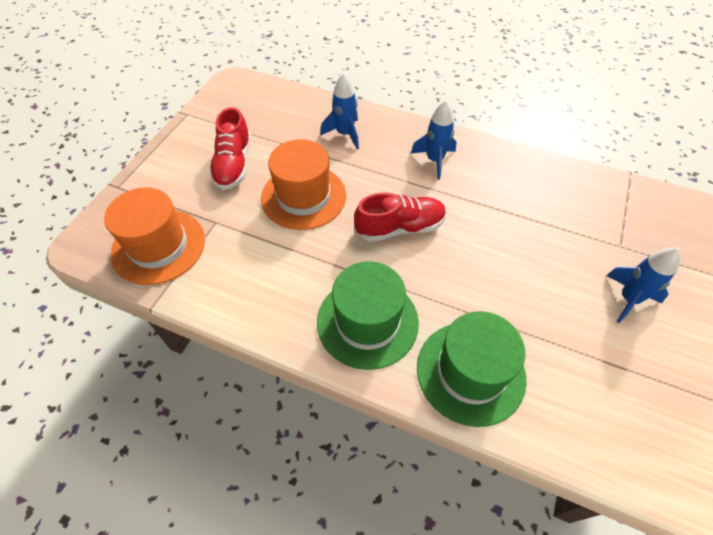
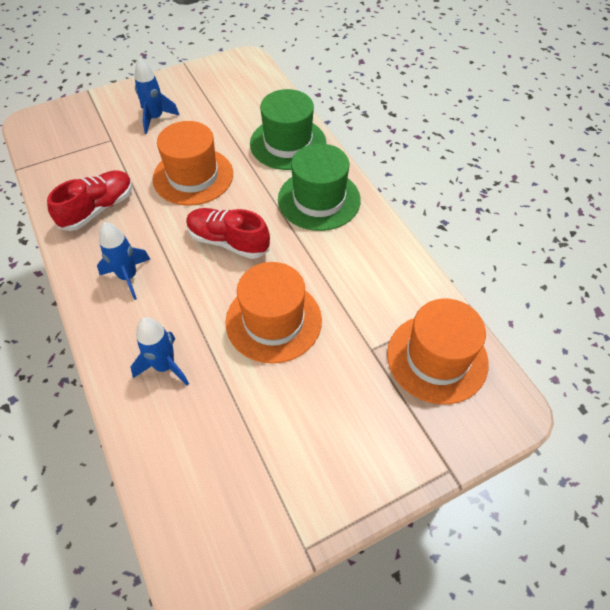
camera: 140 degrees left, 0 degrees up
red shoe [209,107,251,190] -> red shoe moved to [47,170,133,231]
none -> orange hat [153,121,233,206]

